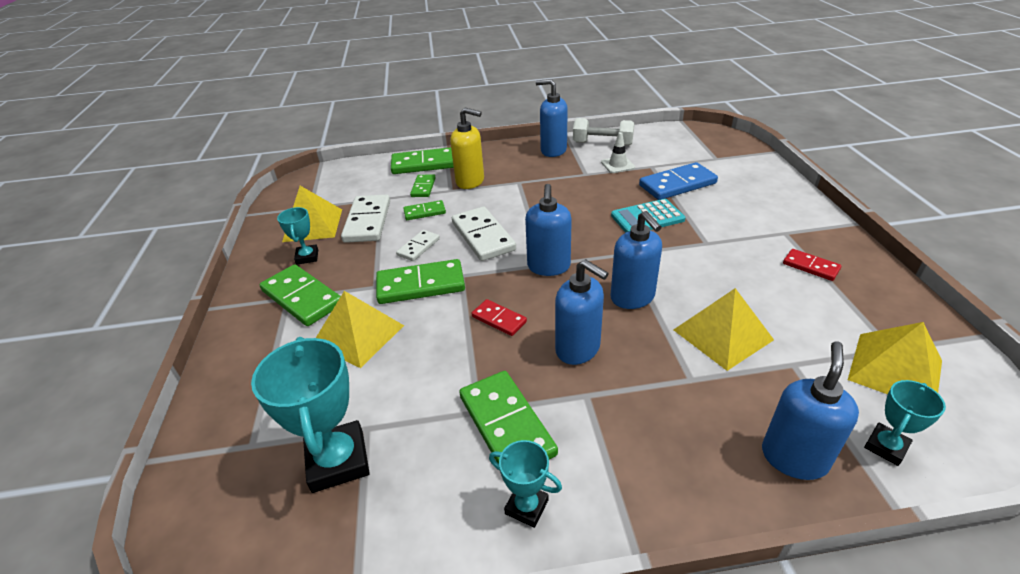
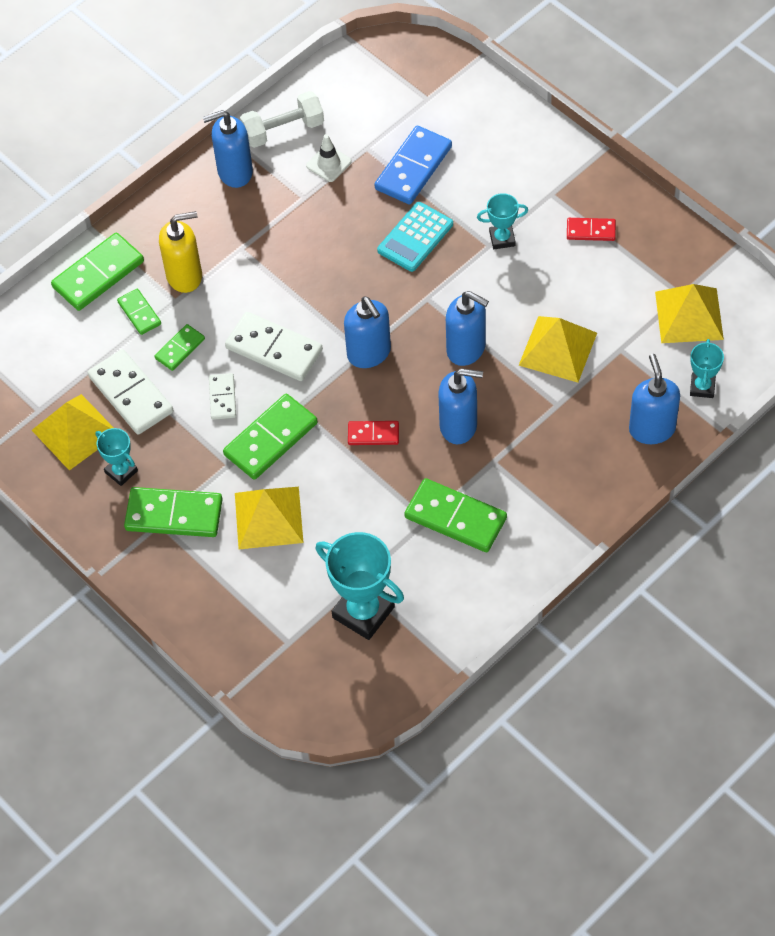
camera: 35 degrees left, 20 degrees up
turquoise trophy [489,440,562,528] -> turquoise trophy moved to [477,193,528,249]

